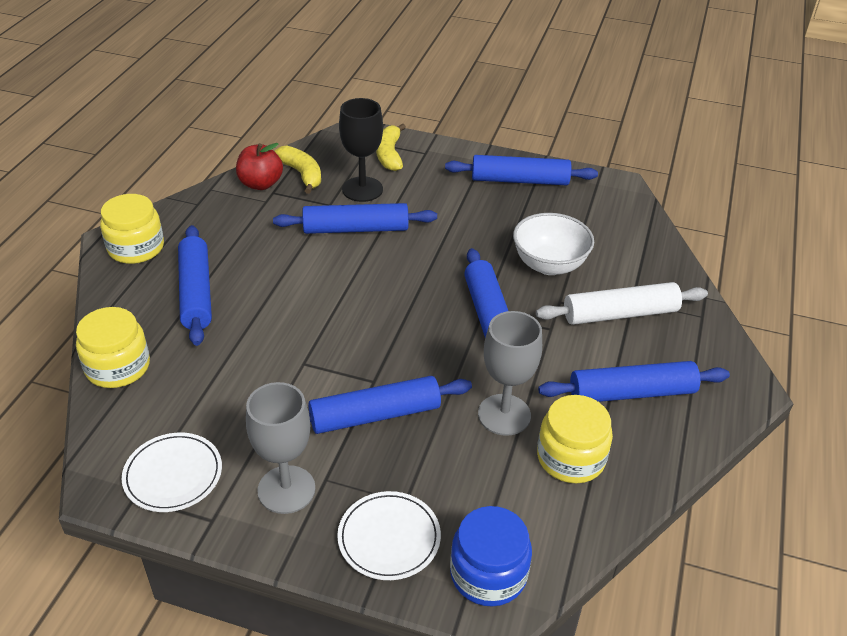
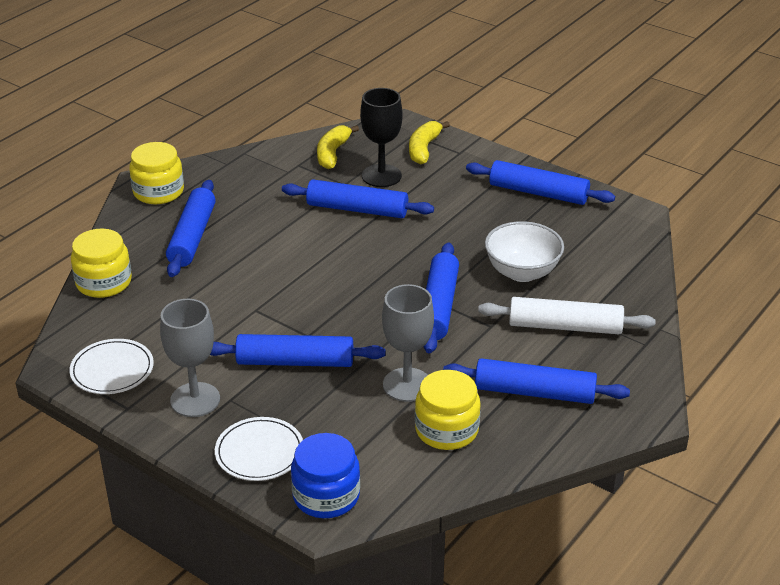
camera: 20 degrees right, 5 degrees down
red apple [236,143,283,190] -> none
yellow banana [274,146,321,194] -> yellow banana turned 150 degrees counterclockwise [317,125,359,169]

